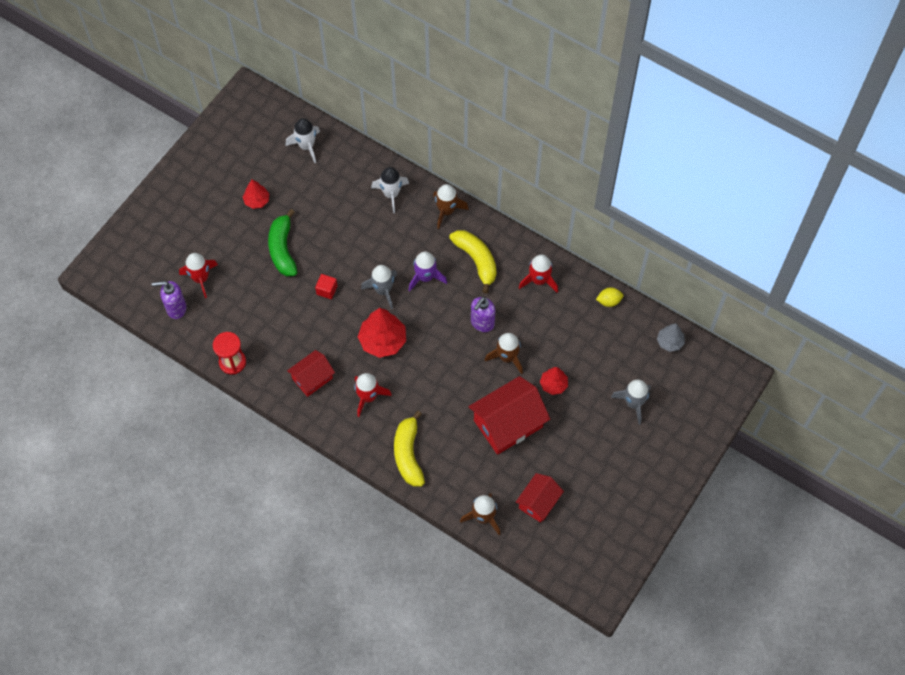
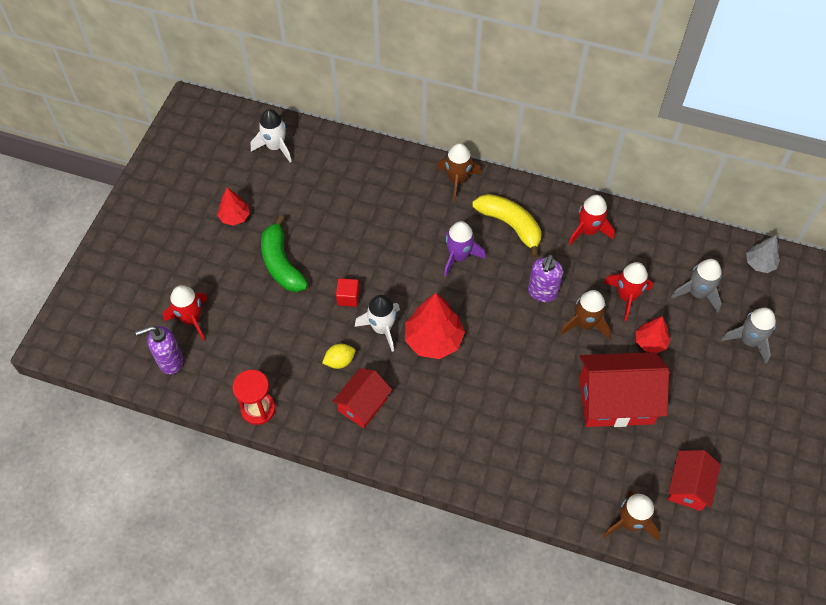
camera: 15 degrees left, 5 degrees down
red rocket [354,373,392,417] -> red rocket moved to [604,262,653,321]
grey rocket [361,265,397,309] -> grey rocket moved to [671,259,722,313]
white rocket [371,167,409,213] -> white rocket moved to [355,295,400,352]
yellow banana [394,411,425,486] -> none
red house [468,376,550,455] -> red house turned 45 degrees clockwise [579,352,669,427]
yellow lemon [596,287,623,307] -> yellow lemon moved to [322,344,355,369]

